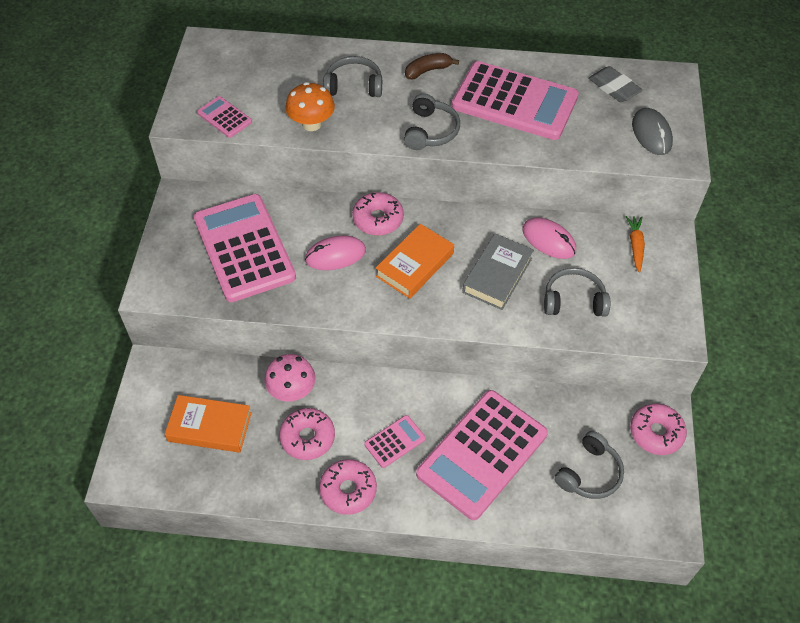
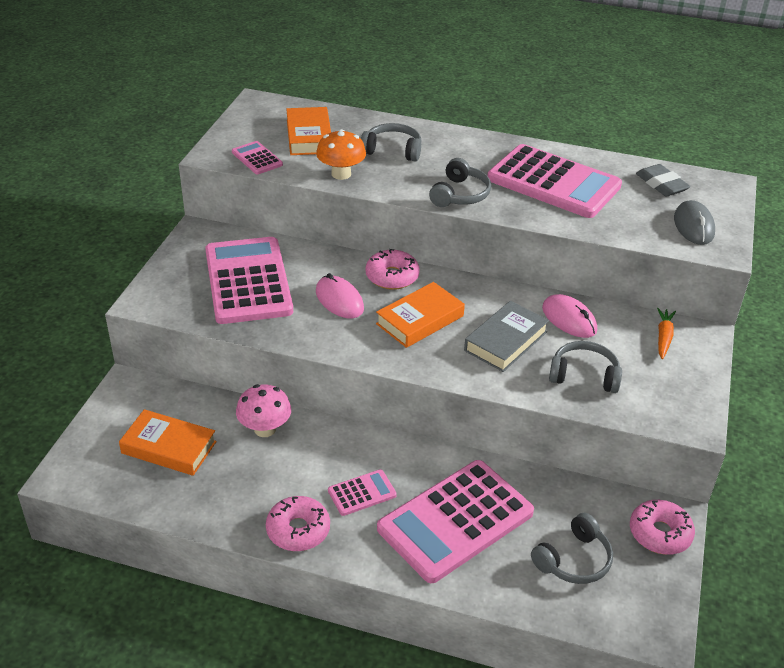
camera: 10 degrees right, 15 degrees down
pink donut [279,408,335,460] -> none
pink mouse [305,236,366,270] -> pink mouse turned 60 degrees clockwise [316,273,364,318]
brown banana [405,53,459,79] -> none
none -> orange book [286,107,331,155]

